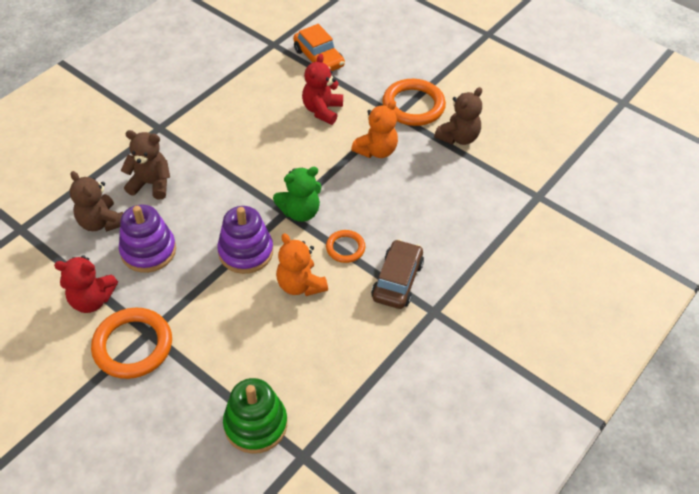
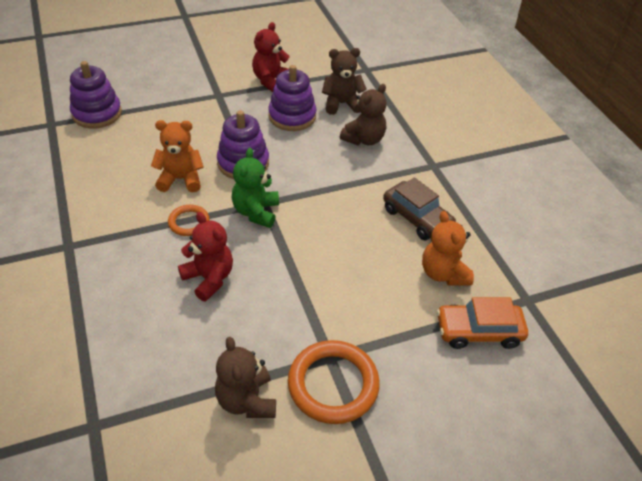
camera: 120 degrees right, 5 degrees down
orange ring [91,308,172,379] -> none
green stacking toy [223,378,287,454] -> purple stacking toy [70,61,122,128]
red teddy bear [302,54,343,125] -> red teddy bear moved to [178,212,233,301]
orange teddy bear [351,100,398,158] -> orange teddy bear moved to [422,211,474,286]
brown car [371,239,424,309] -> brown car moved to [383,178,456,240]

